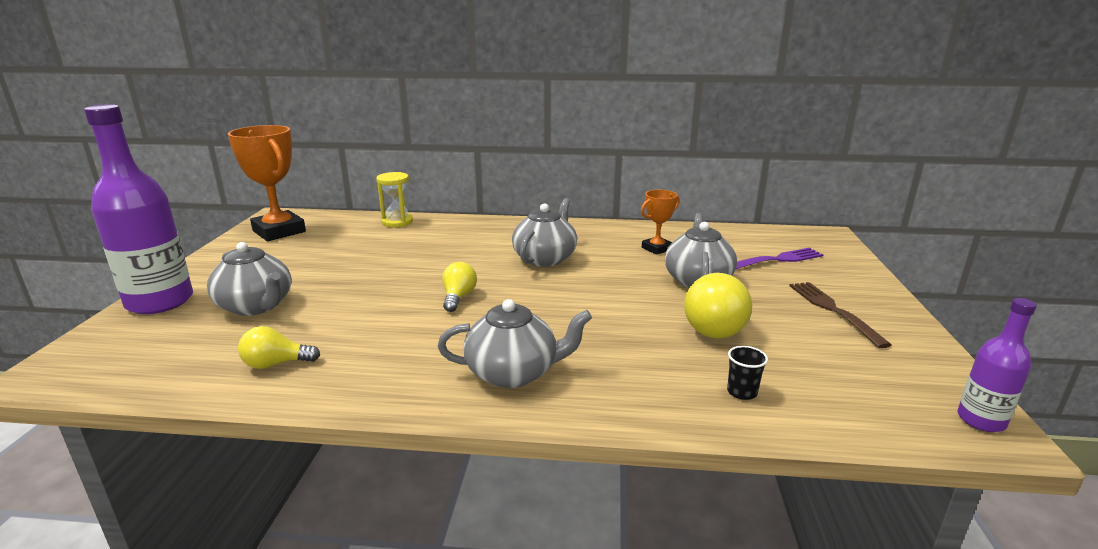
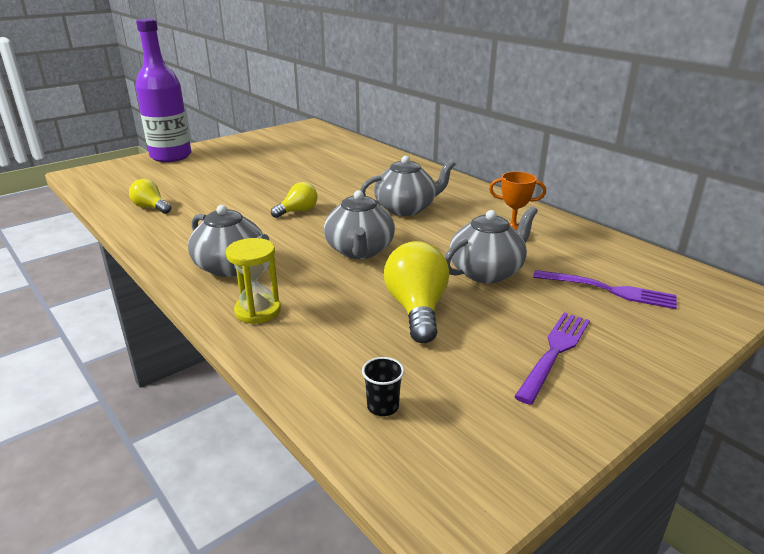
camera: 45 degrees right, 5 degrees up
grey teapot [207,242,291,316] -> grey teapot moved to [324,190,395,259]
orange trophy [228,125,306,241] -> none
yellow hourglass [376,172,413,227] -> yellow hourglass moved to [226,238,281,324]
yellow light bulb [684,273,752,339] -> yellow light bulb turned 105 degrees clockwise [384,241,449,343]
black cup [727,346,768,400] -> black cup moved to [362,357,404,416]
brown fork [789,282,892,348] -> purple fork [514,313,590,405]
purple bottle [957,298,1037,432] -> none

